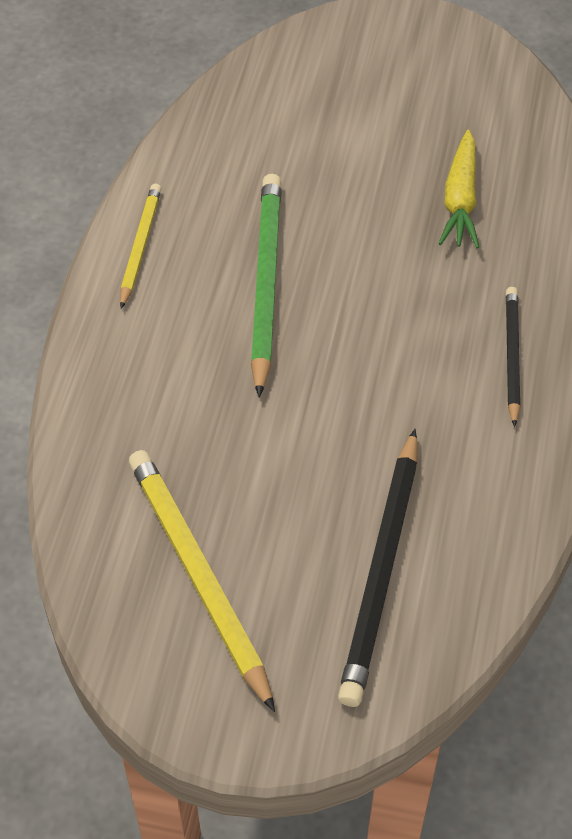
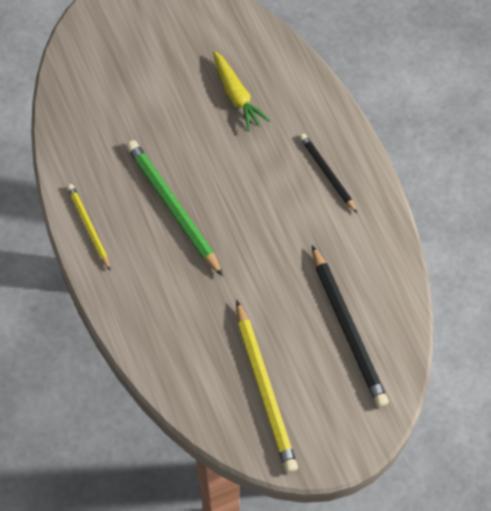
camera: 35 degrees left, 10 degrees up
yellow pencil [129,450,275,712] -> yellow pencil turned 135 degrees counterclockwise [236,300,298,473]

